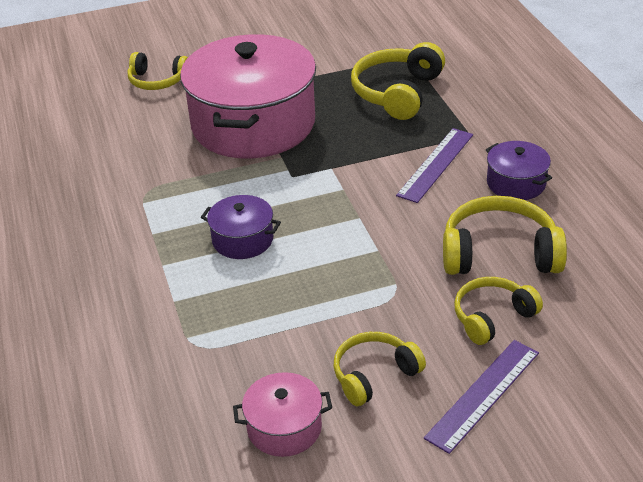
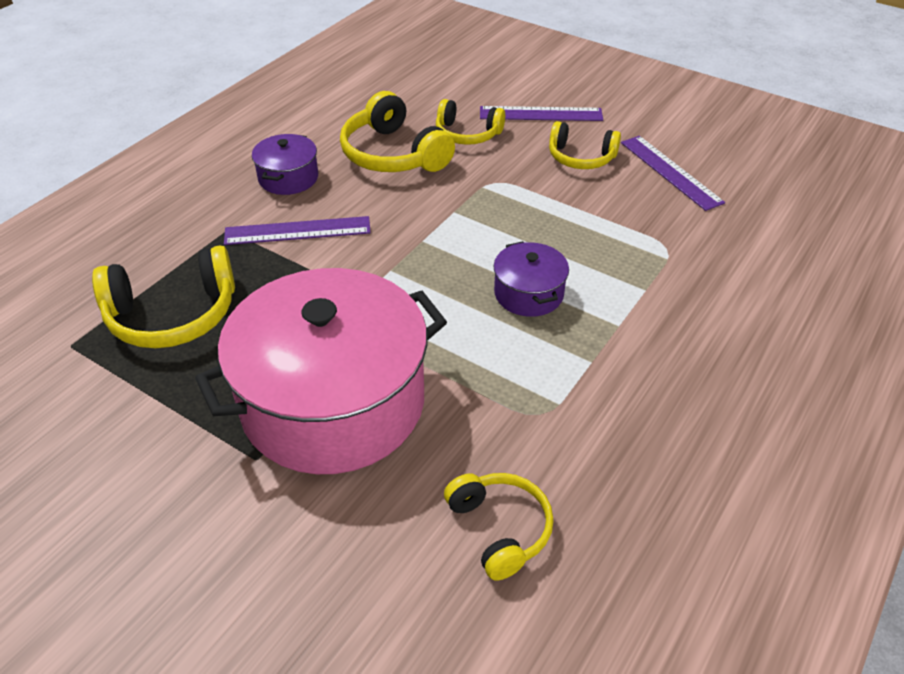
camera: 130 degrees left, 5 degrees up
yellow headphones [128,52,188,90] -> yellow headphones moved to [444,473,554,580]
pink pot [233,372,332,457] -> purple ruler [621,136,725,211]

